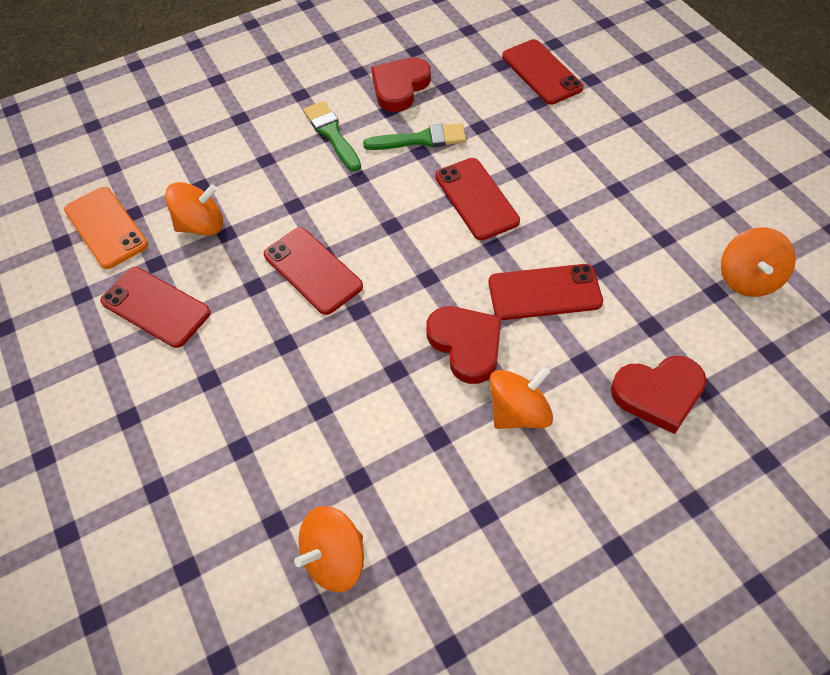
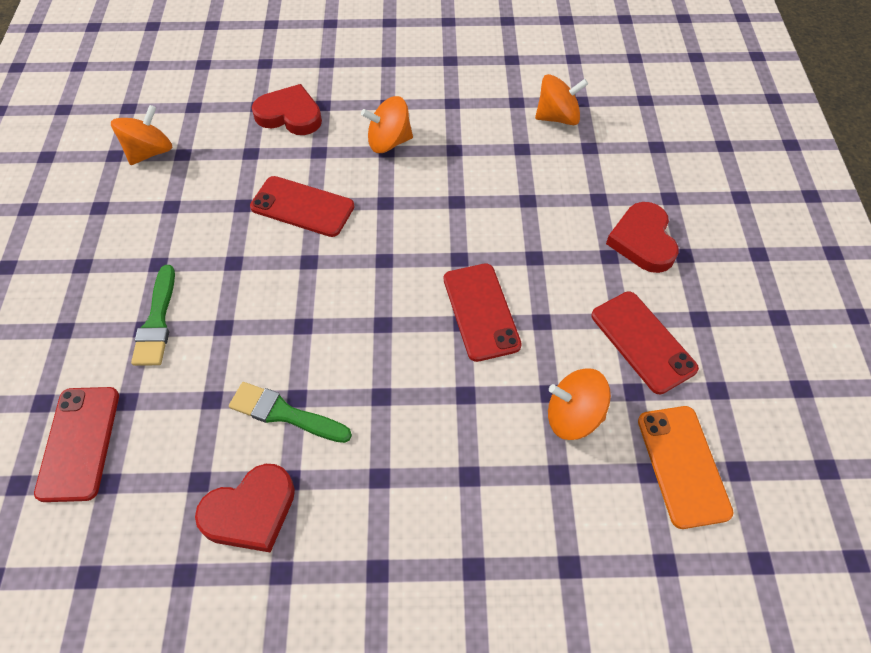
camera: 155 degrees left, 0 degrees up
green brush [303,101,361,172] -> green brush moved to [131,265,175,366]
red heart [426,306,501,384] -> red heart moved to [606,202,679,273]
red phone [435,158,520,240] -> none

